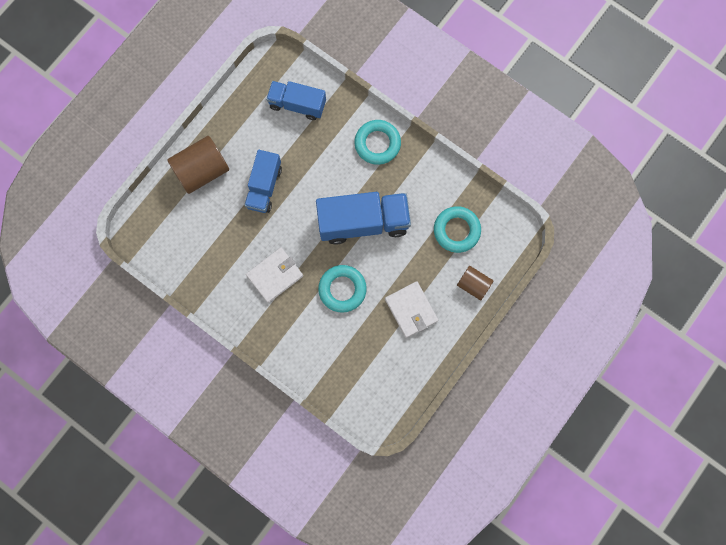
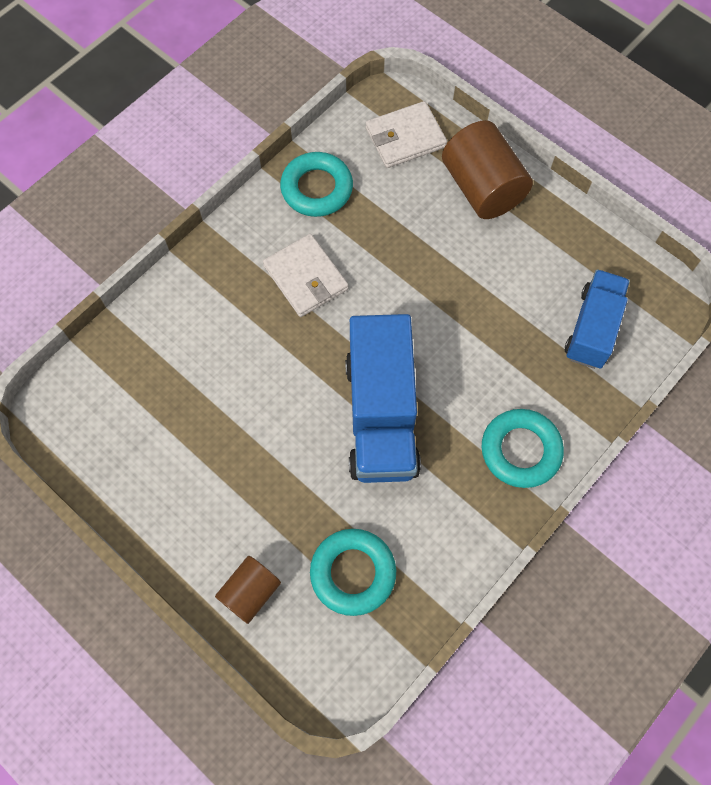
camera: 95 degrees right, 10 degrees down
blue truck [244,150,282,213] -> none
turquoise ring [318,265,367,313] -> turquoise ring moved to [280,152,353,217]
white wallet [385,281,438,338] -> white wallet moved to [366,101,447,168]

